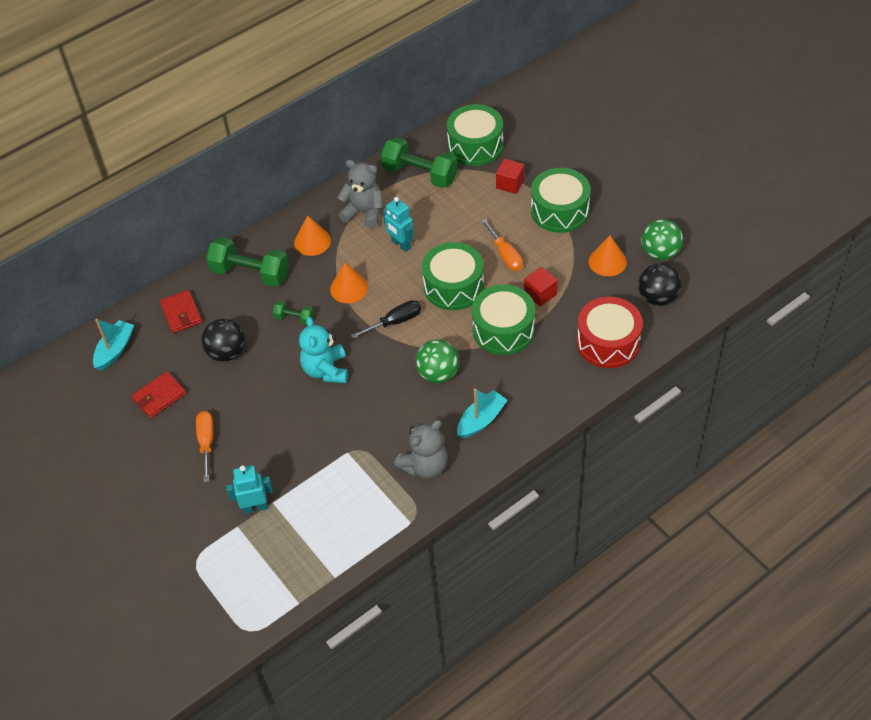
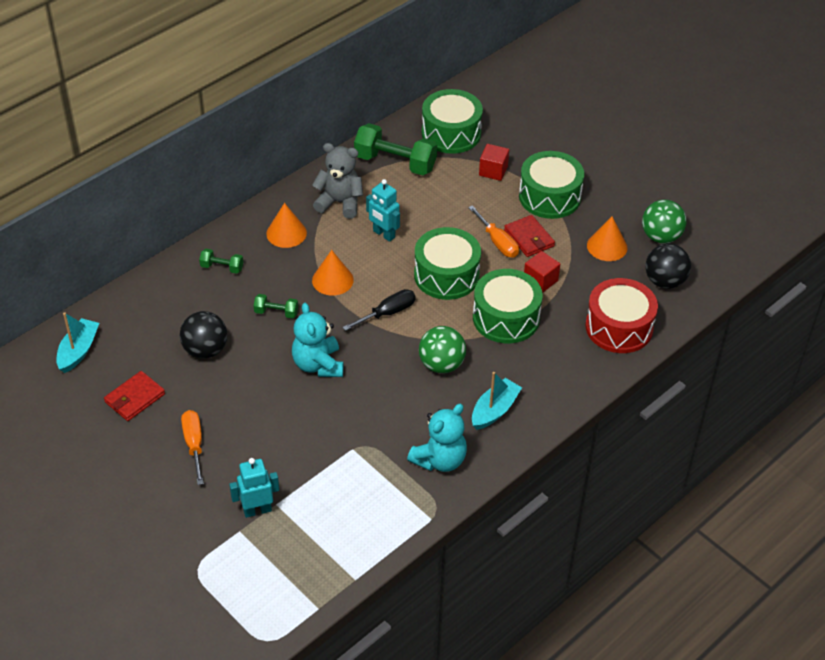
camera: 10 degrees left, 5 degrees down
red wallet [160,290,202,333] -> red wallet moved to [504,215,555,257]
green dumbbell [206,237,289,287] -> green dumbbell [199,249,243,274], size x0.49
grey teddy bear [394,420,448,479] -> turquoise teddy bear [407,404,467,472]

